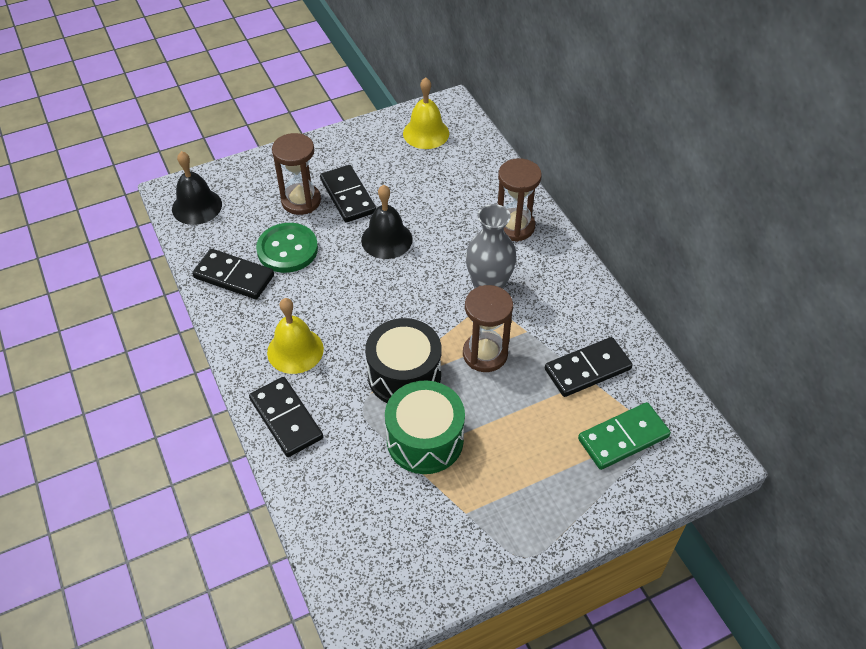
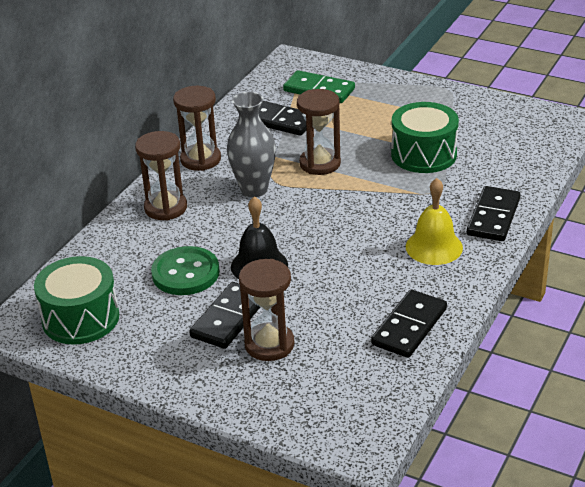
camera: 125 degrees left, 15 degrees down
black bell [172,151,222,225] -> none
black domino [192,249,274,299] -> black domino turned 45 degrees clockwise [371,289,447,358]
green button [256,223,318,273] -> green button moved to [151,246,220,295]
black drum [365,318,441,403] -> none
yellow bell [403,77,449,149] -> green drum [34,256,119,345]
none -> brown hourglass [173,86,221,171]

